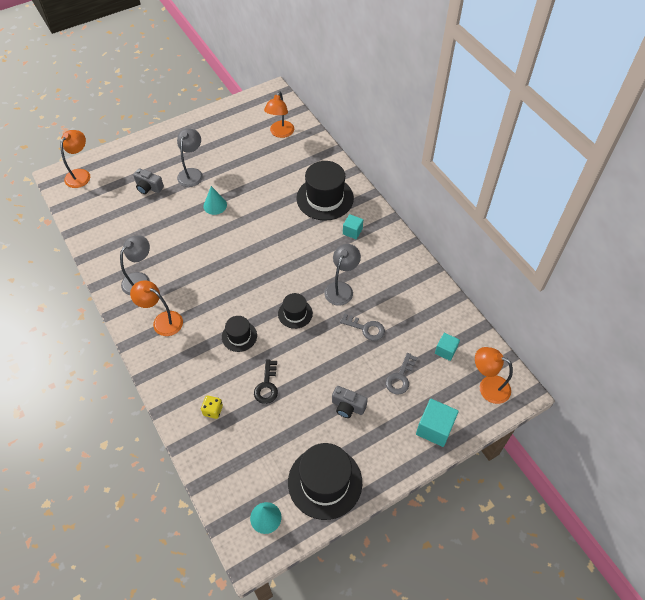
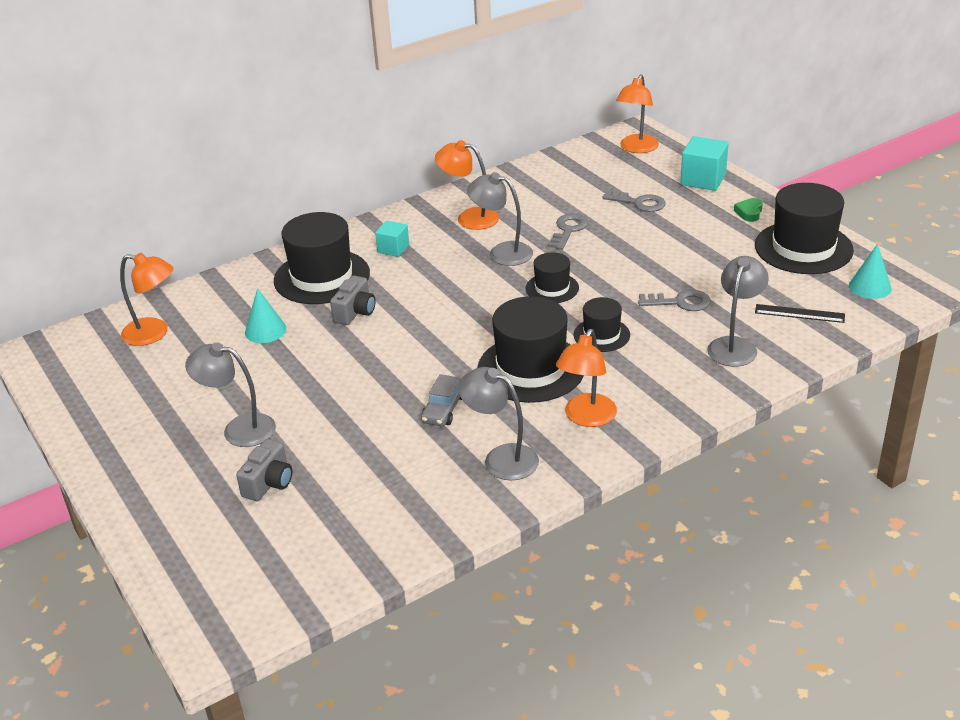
camera: 90 degrees left, 20 degrees down
orange lamp [60,130,90,188] -> orange lamp moved to [435,140,499,230]
yellow dice [201,396,223,419] -> grey lamp [707,256,769,367]
turquoise cone [203,186,227,215] -> turquoise cone moved to [245,288,286,343]
black key [254,359,278,404] -> grey key [638,290,711,311]
grey camera [332,386,368,418] -> grey camera moved to [330,276,376,325]
turquoise cube [435,333,460,361] -> none
none -> grey car [421,374,462,426]
none -> black hat [478,296,584,403]
none -> green heart [734,198,763,222]
none -> black ruler [755,304,845,323]

